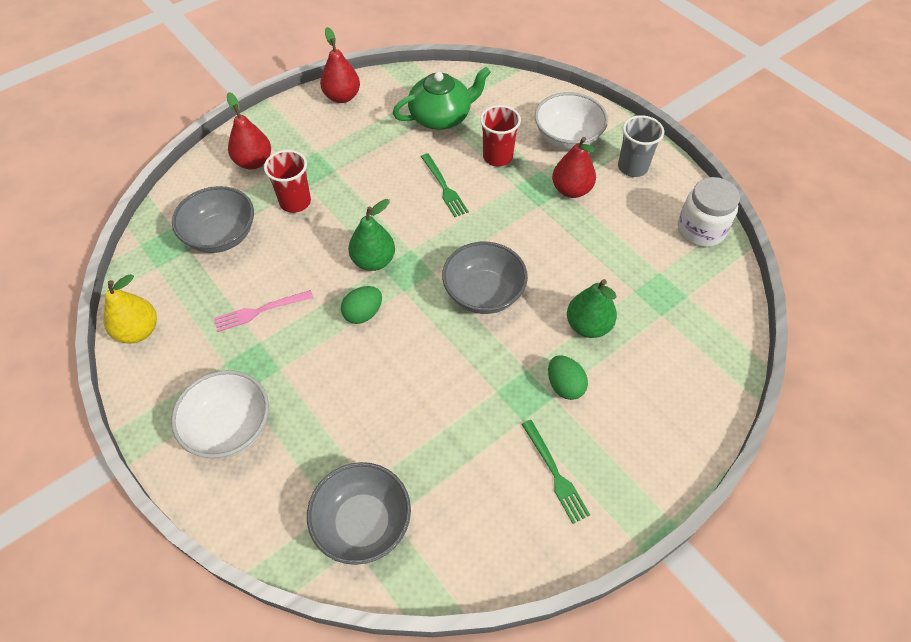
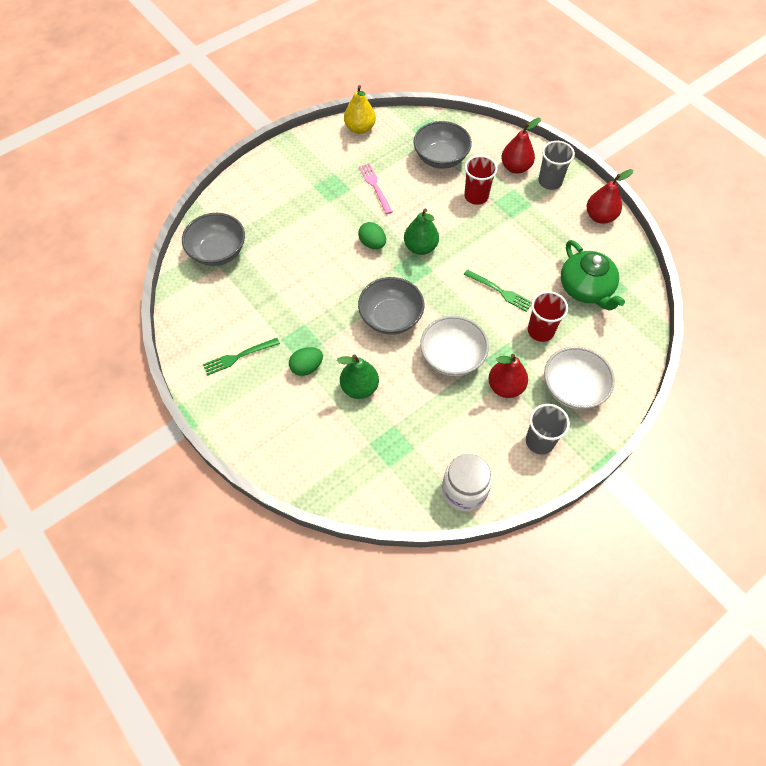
camera: 90 degrees right, 5 degrees up
white bowl [171,370,269,458] -> white bowl moved to [420,316,489,376]
green fork [421,153,469,217] -> green fork turned 120 degrees counterclockwise [464,269,532,312]
none -> grey cup [538,141,575,190]

